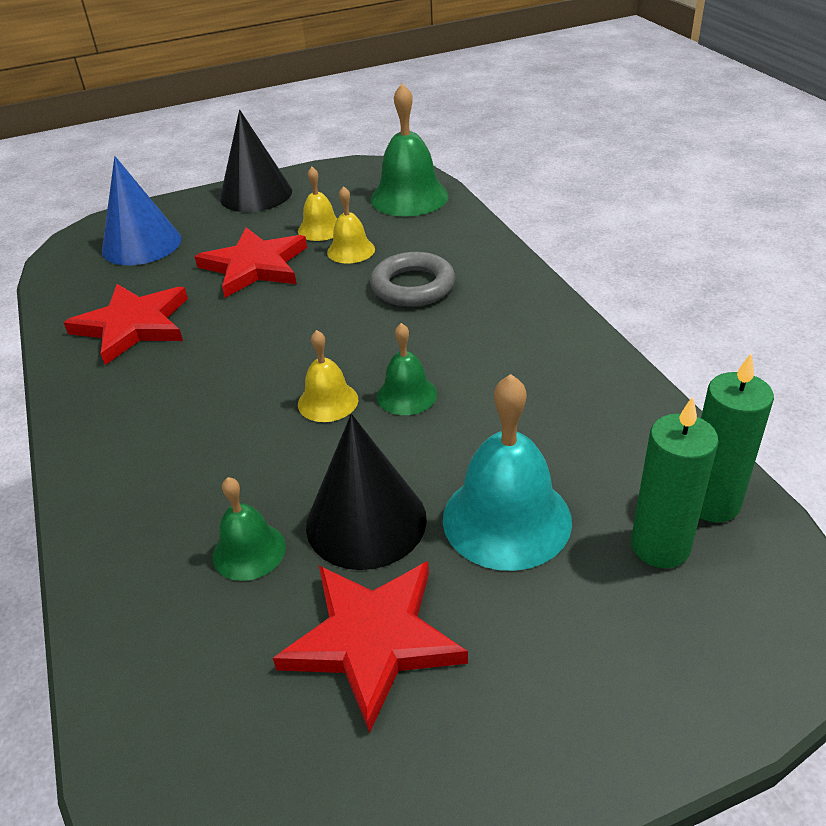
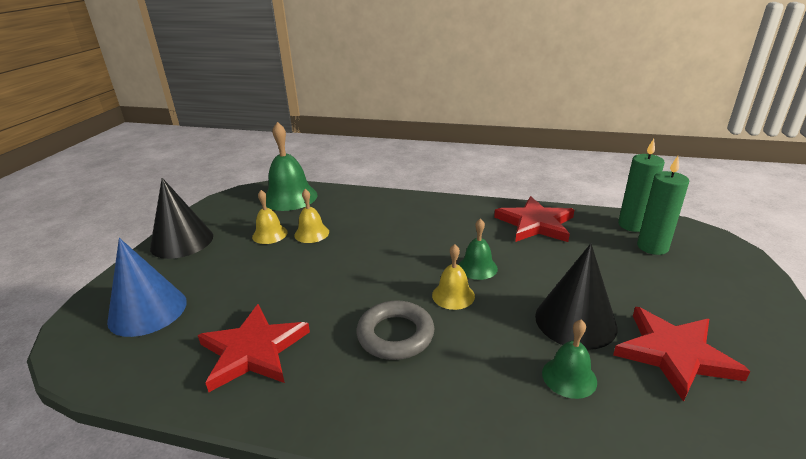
camera: 55 degrees left, 10 degrees down
red star [195,227,307,298] -> red star moved to [494,196,574,242]
grey ring [370,252,455,307] -> grey ring moved to [357,300,434,360]
turquoise bell [443,374,572,571] -> none

